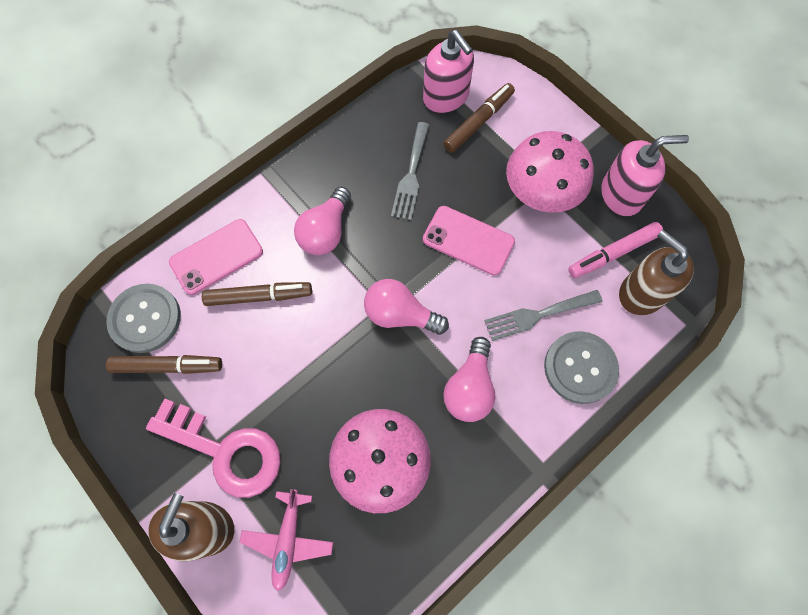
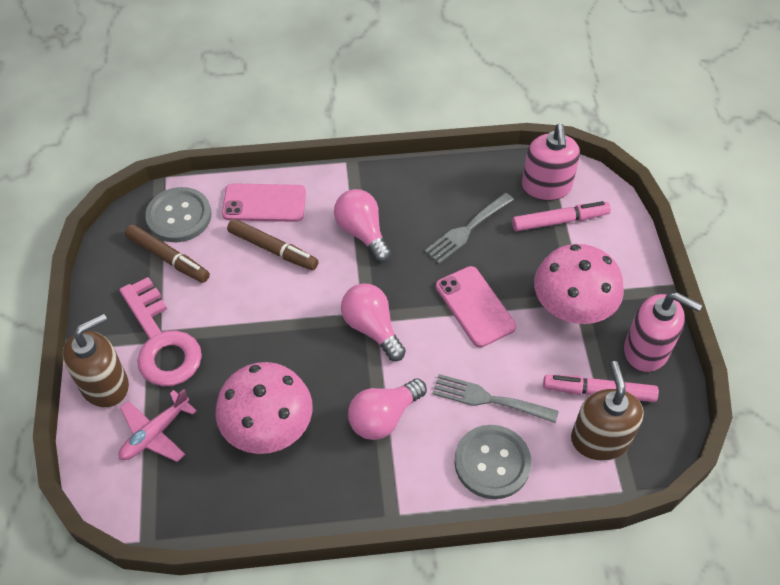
camera: 35 degrees right, 15 degrees down
pink light bulb [294,187,351,255] -> pink light bulb turned 90 degrees clockwise [334,189,391,262]
brown marker [443,83,515,153] -> pink marker [512,201,611,231]

